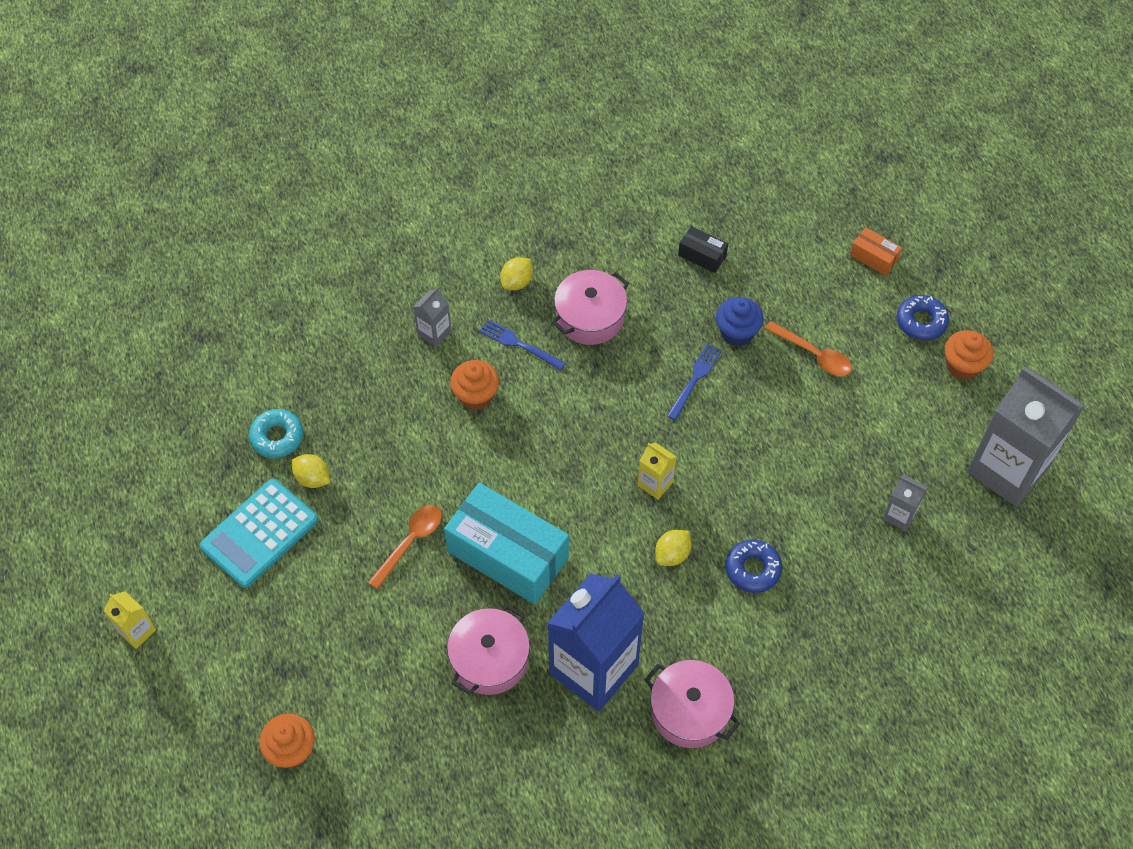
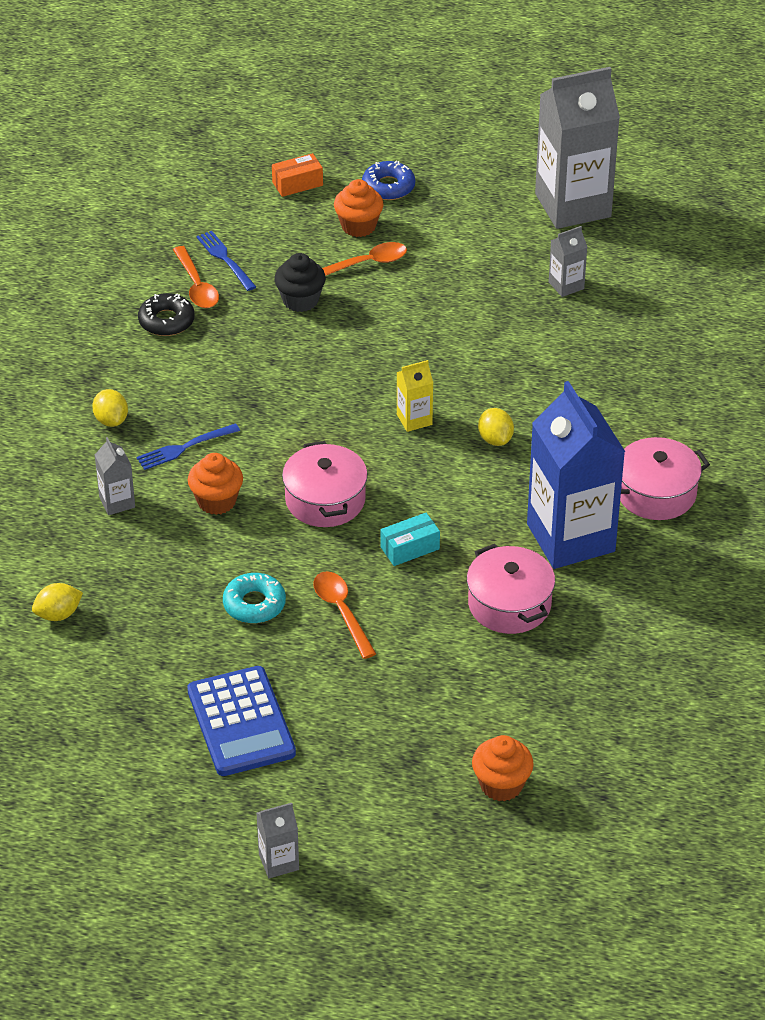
camera: 60 degrees left, 15 degrees down
yellow carton [104,591,156,649] -> grey carton [256,803,299,878]
turquoise calculator [200,479,318,588] -> blue calculator [187,666,296,776]
turquoise donut [249,409,303,458] -> turquoise donut moved to [223,573,286,623]
yellow lemon [292,454,330,488] -> yellow lemon moved to [32,583,83,621]
turquoise box [444,483,569,605] -> turquoise box [381,513,440,566], size x0.44
pink pot [552,270,629,345] -> pink pot moved to [282,441,368,527]
blue fork [667,343,722,421] -> blue fork moved to [196,231,256,291]
black box [678,226,728,273] -> orange spoon [173,246,219,308]
blue cupcake [716,297,764,347] -> black cupcake [274,253,326,312]
blue donut [725,540,782,593] -> none
orange cupcake [945,330,993,380] -> orange cupcake moved to [334,179,383,237]
none -> black donut [138,293,195,336]

